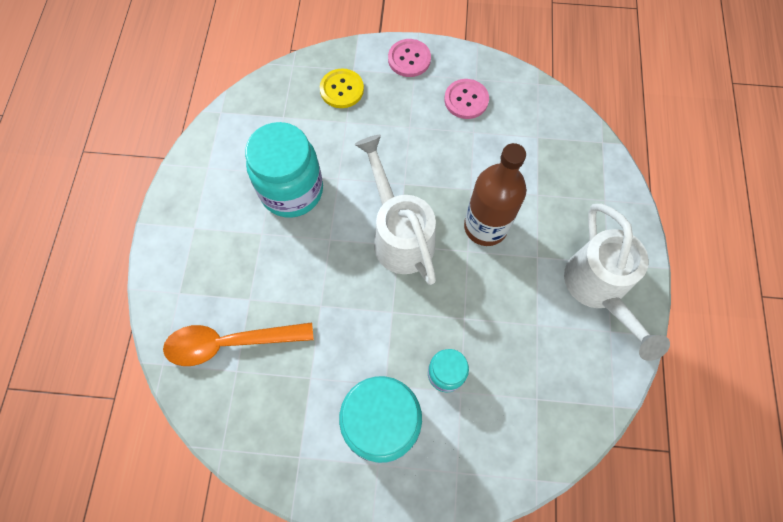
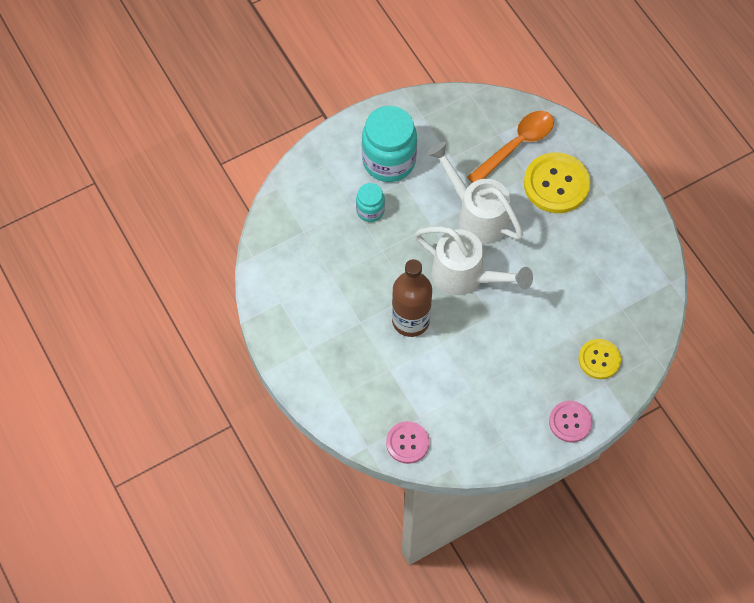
camera: 145 degrees right, 5 degrees down
turquoise jar [245,122,323,218] -> none
pink button [444,79,489,119] -> pink button moved to [386,421,429,464]
white watering can [564,204,670,361] -> white watering can moved to [427,142,523,244]
none -> yellow button [524,152,590,213]

